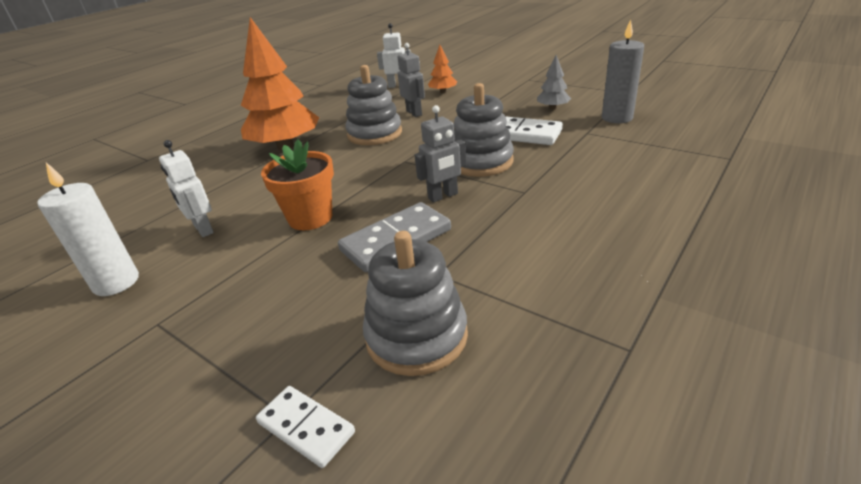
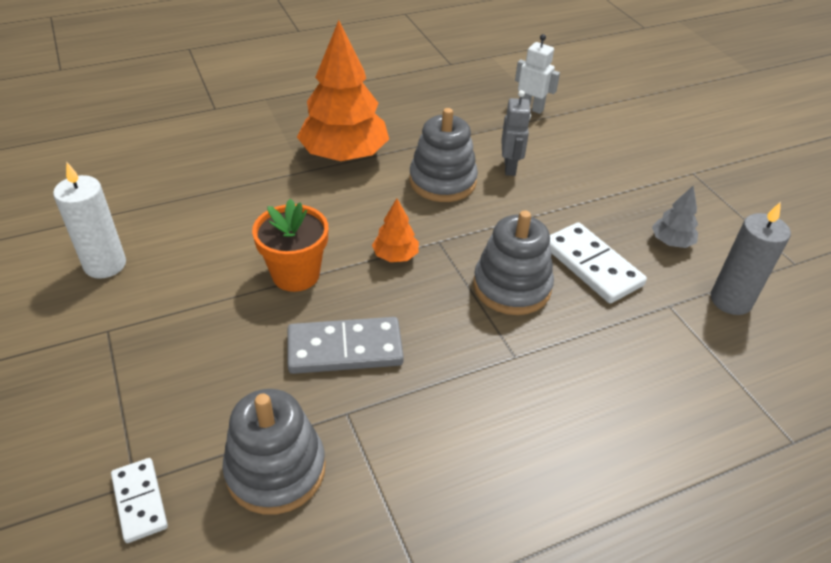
camera: 25 degrees right, 10 degrees up
white robot [159,140,214,237] -> none
grey robot [415,105,466,202] -> none
orange tree [428,45,457,93] -> orange tree moved to [372,198,419,262]

